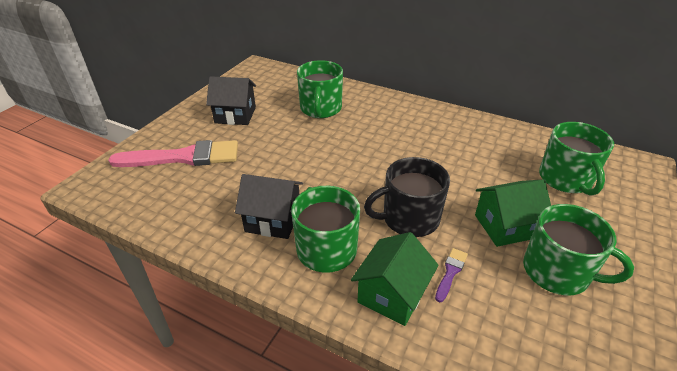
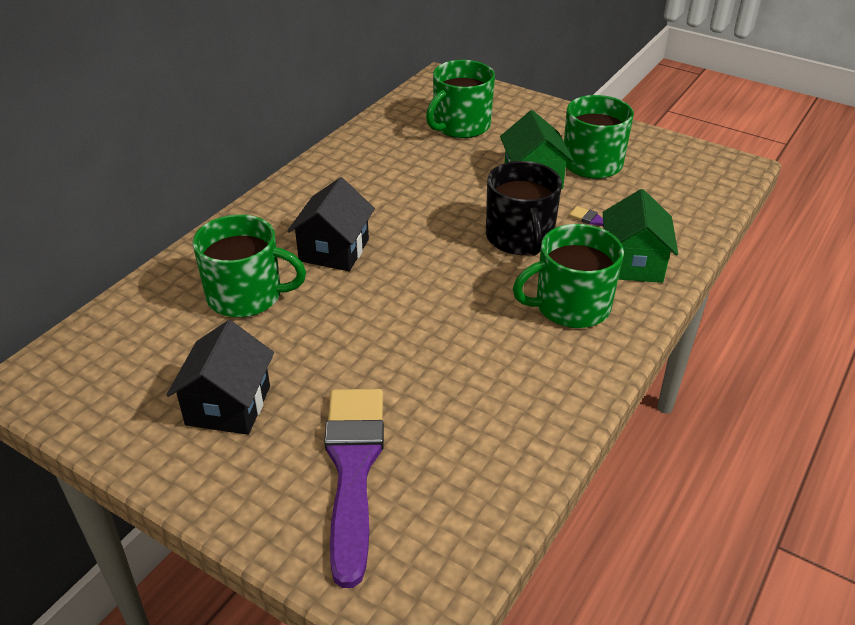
camera: 85 degrees left, 0 degrees up
pink brush [108,140,238,167] -> purple brush [324,389,384,588]
black house [235,174,303,239] -> black house moved to [287,177,375,271]
green house [351,232,439,326] -> green house turned 60 degrees clockwise [603,189,678,283]
green mug [539,122,614,196] -> green mug turned 135 degrees clockwise [426,60,495,138]

